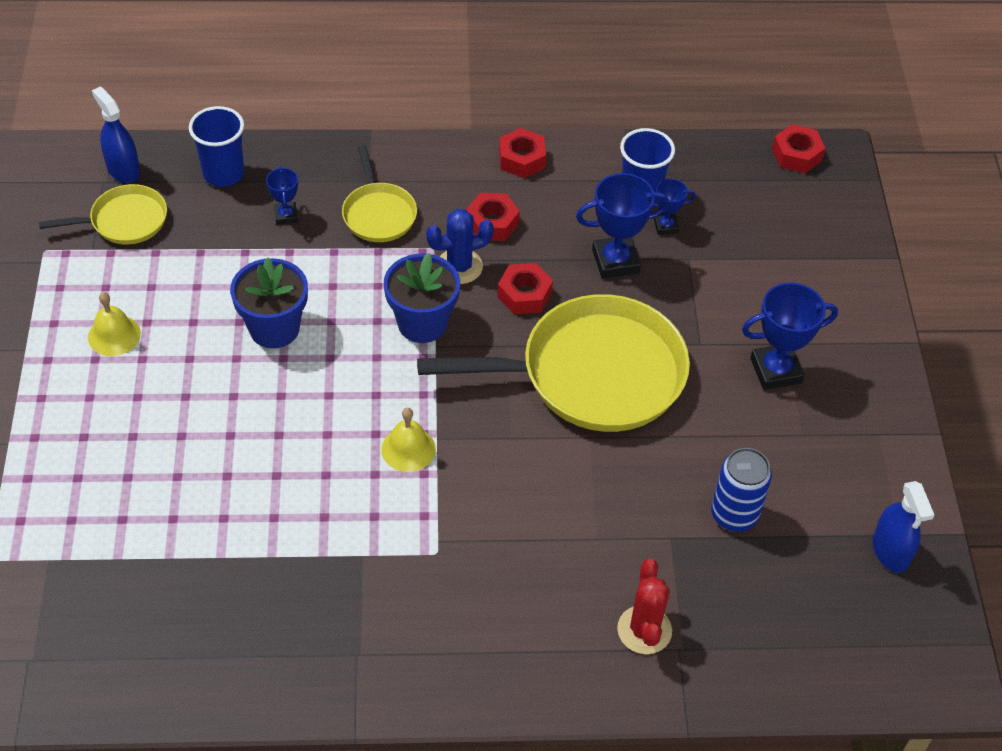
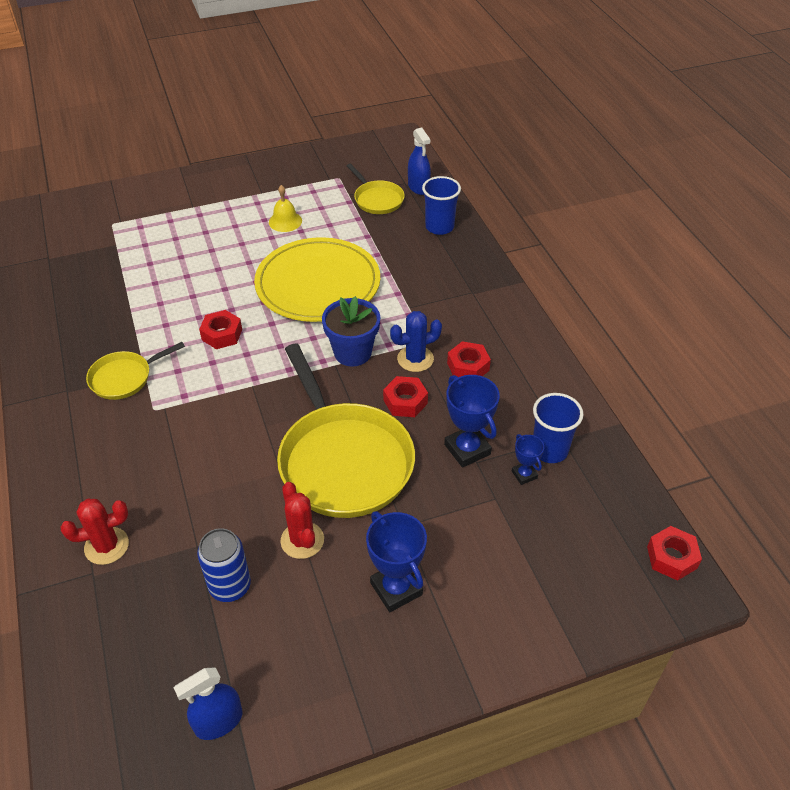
camera: 75 degrees right, 5 degrees down
blue spray bottle [92,87,140,183] -> blue spray bottle turned 120 degrees clockwise [408,128,431,195]
blue flower pot [230,257,308,348] -> yellow plate [254,237,380,322]
blue trophy [266,167,298,224] -> none
yellow pan [342,145,417,242] -> yellow pan moved to [86,342,185,400]
yellow bell [381,408,436,472] -> none
blue cactus [426,209,494,284] -> blue cactus turned 75 degrees counterclockwise [390,311,442,372]
red nut [499,128,546,178] -> red nut moved to [199,310,242,349]
none -> red cactus [280,482,324,559]

